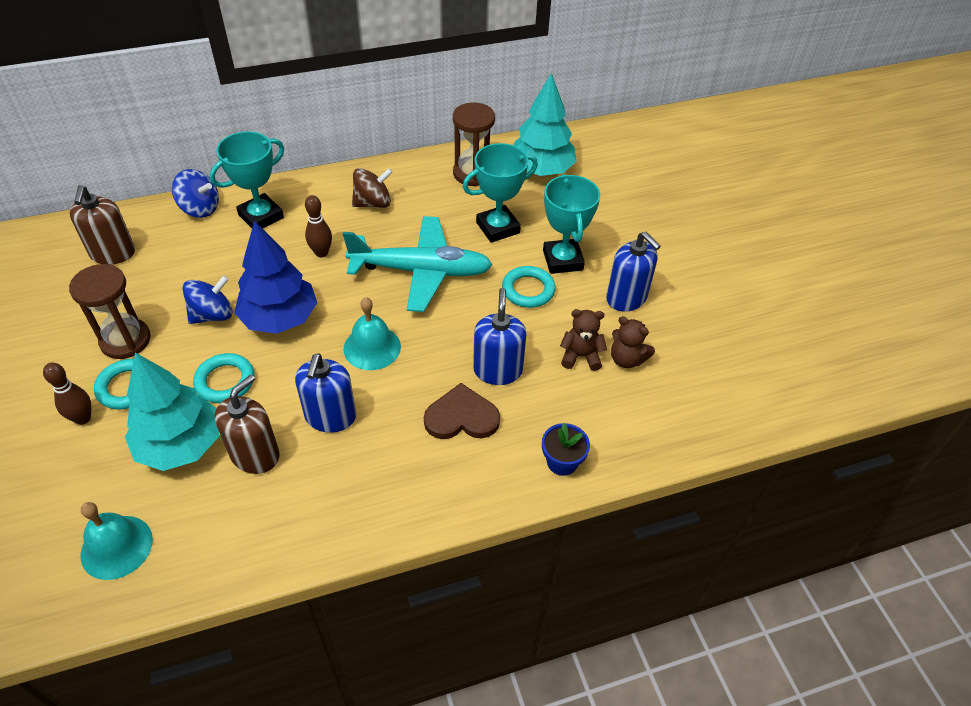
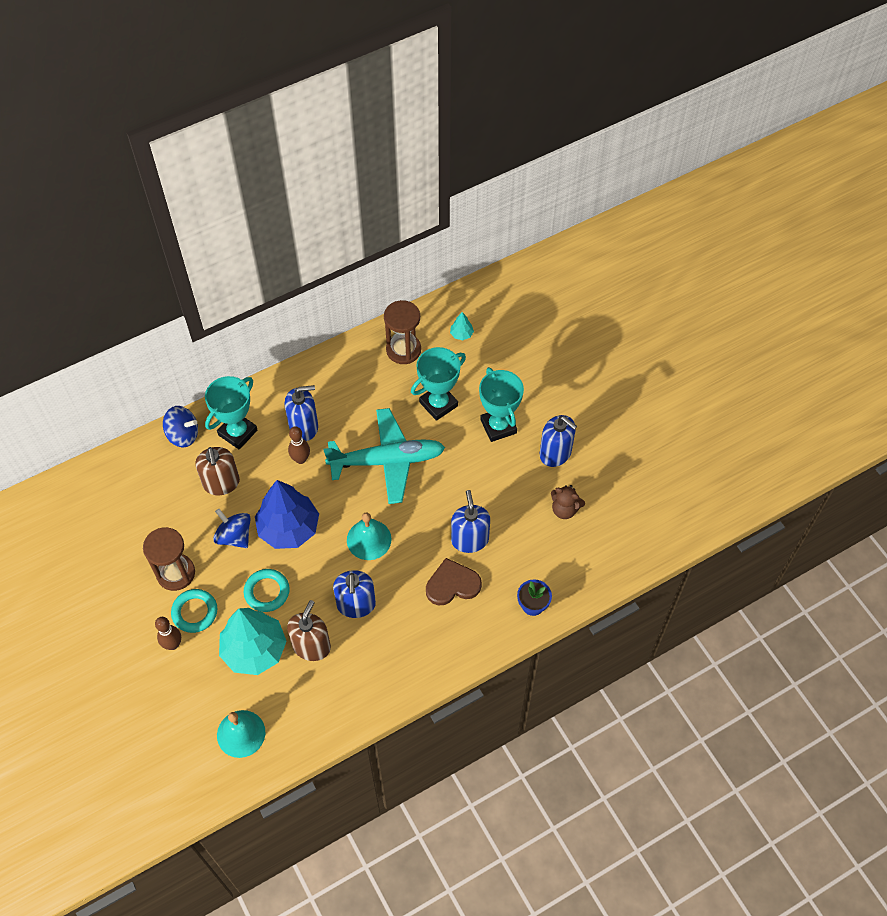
camera: 10 degrees left, 10 degrees up
brown soap dispenser [69,185,135,265] -> brown soap dispenser moved to [195,447,240,495]
blue spinning top [182,275,233,324] -> blue spinning top turned 90 degrees counterclockwise [213,509,251,548]
brown spinning top [352,168,393,208] -> none
turquoise ring [502,266,556,308] -> none
turquoise tree [514,73,577,176] -> turquoise tree [450,312,474,340], size x0.41
brown teddy bear [560,309,607,371] -> none
none -> blue soap dispenser [285,385,318,441]

